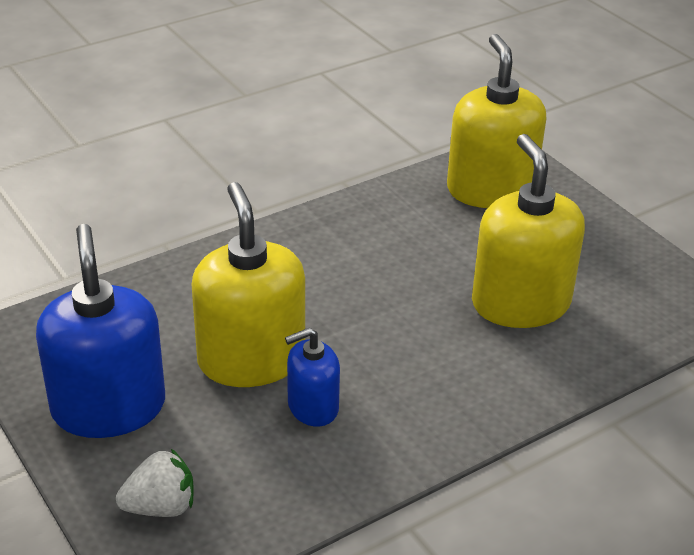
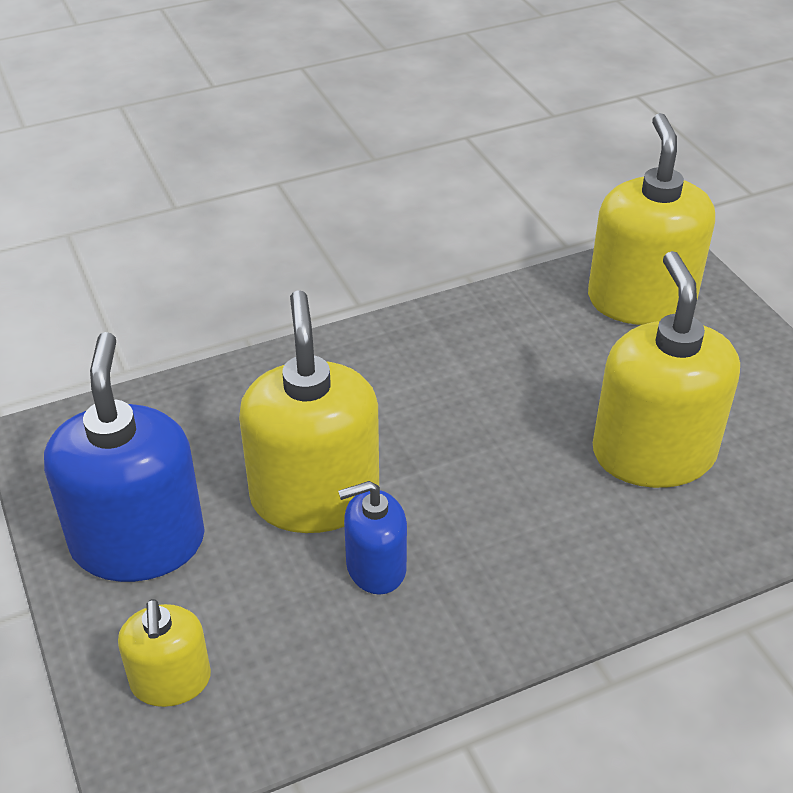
camera: 10 degrees right, 5 degrees up
white strawberry [116,449,193,517] -> yellow soap dispenser [118,599,211,707]

